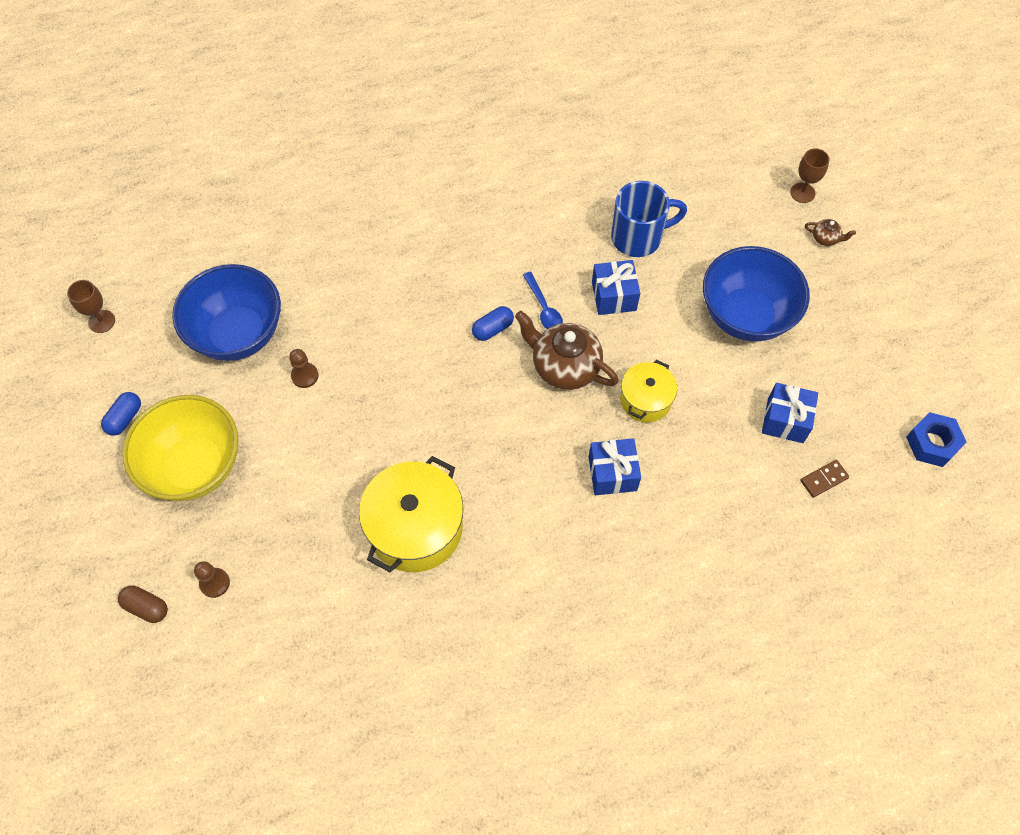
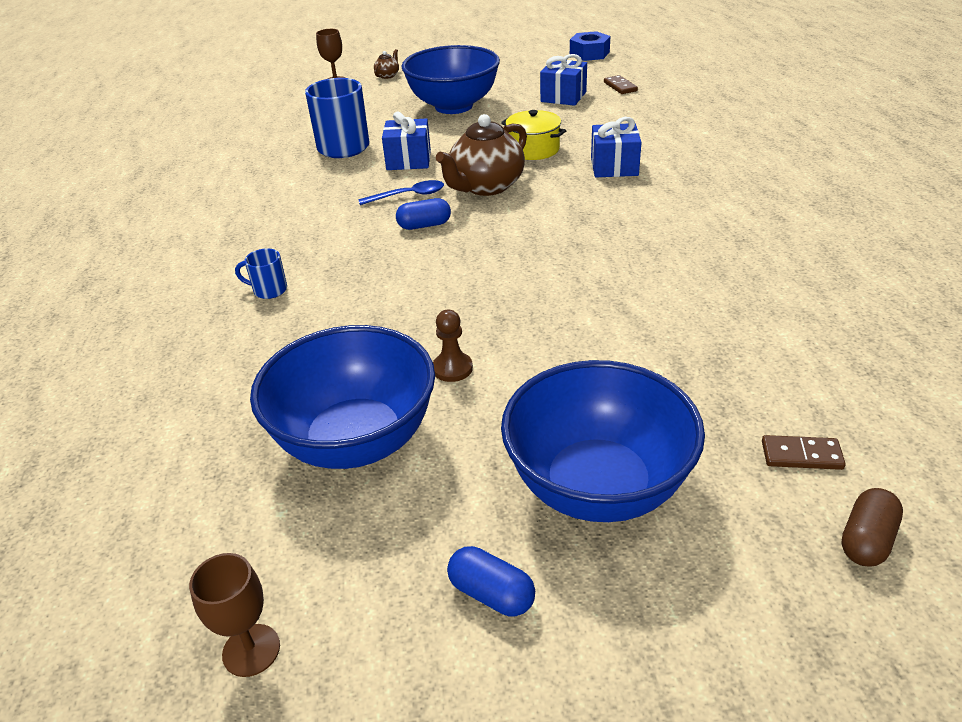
camera: 80 degrees left, 25 degrees down
yellow bowl [122,395,238,501] -> blue bowl [501,360,705,522]
brown pawn [194,561,230,598] -> brown domino [762,435,846,470]
yellow pot [359,456,463,573] -> none
blue capsule [472,306,514,341] -> blue capsule turned 75 degrees counterclockwise [396,198,451,230]
none -> blue mug [235,248,287,299]

